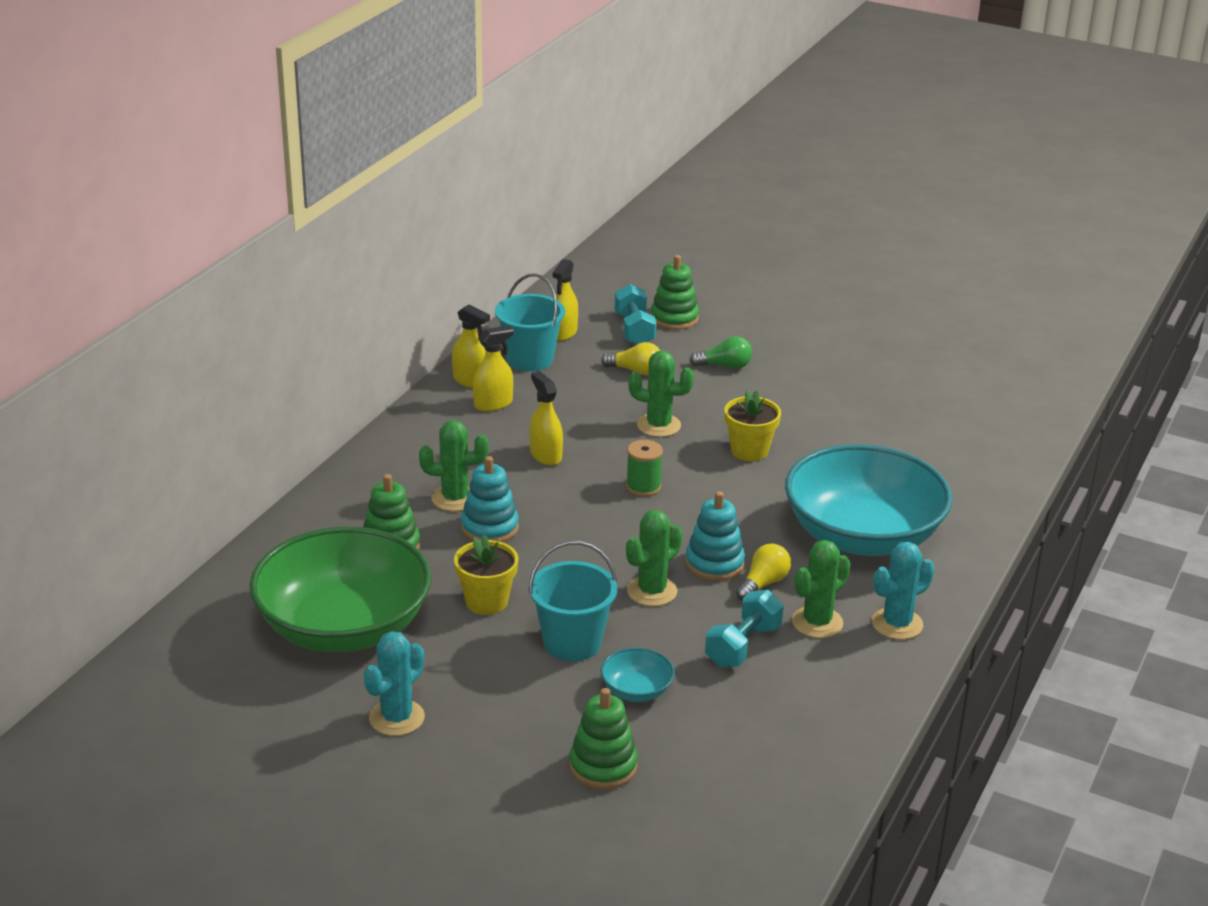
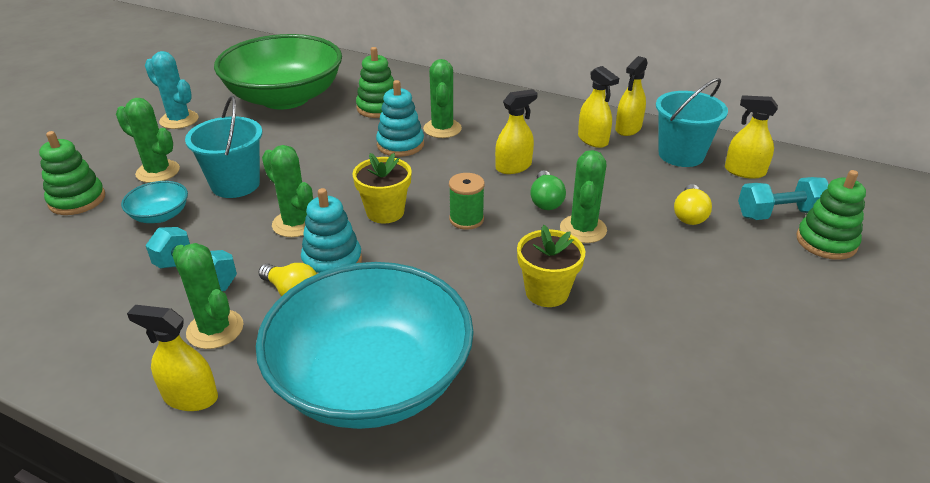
camera: 90 degrees right, 5 degrees up
yellow flower pot [454,535,519,615] -> yellow flower pot moved to [352,153,412,223]
green light bulb [689,336,752,369] -> green light bulb moved to [530,170,566,210]
turquoise cactus [872,542,934,640] -> yellow spray bottle [127,305,218,411]
none -> green cactus [116,98,180,183]

